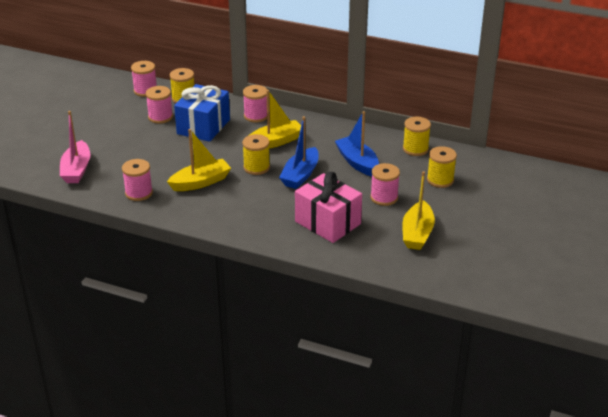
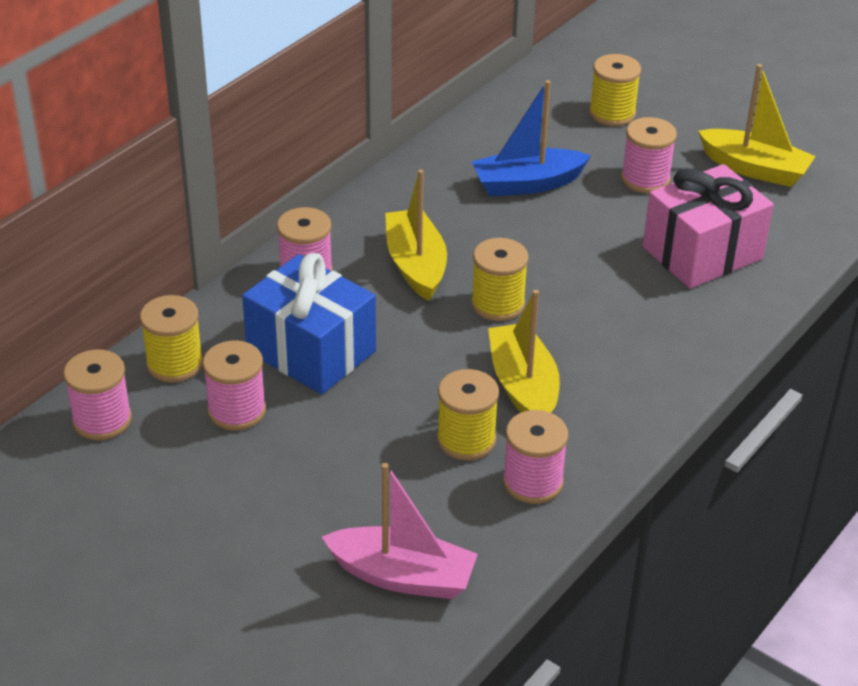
camera: 75 degrees left, 5 degrees up
blue boat [279,116,319,189] -> none
yellow spool [403,117,431,156] -> yellow spool moved to [437,369,499,461]

